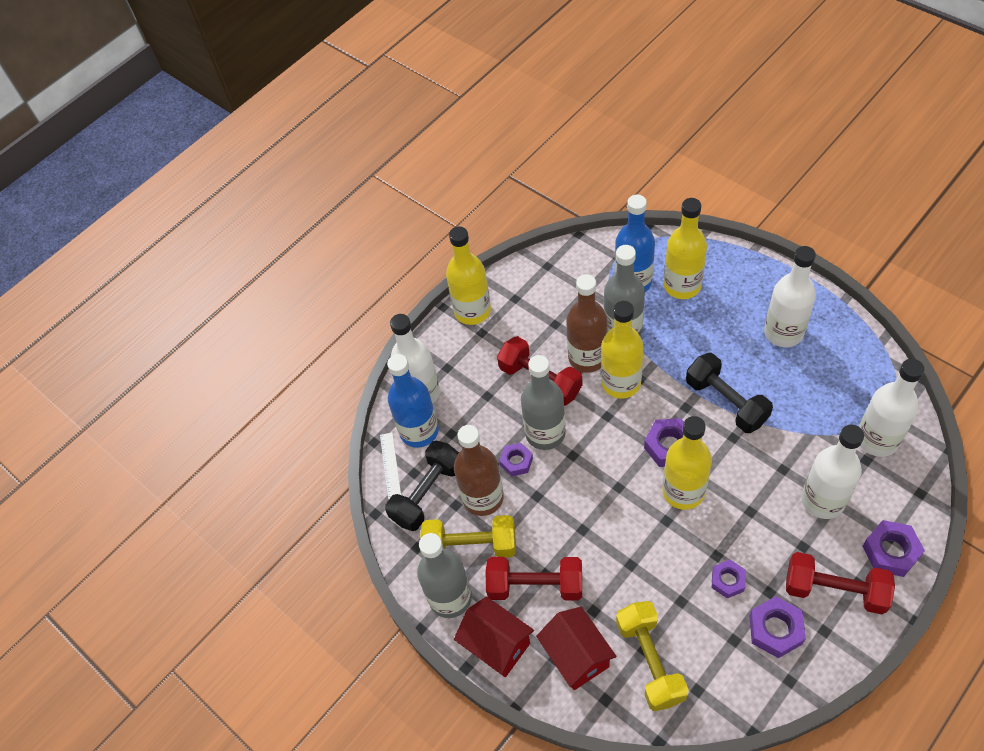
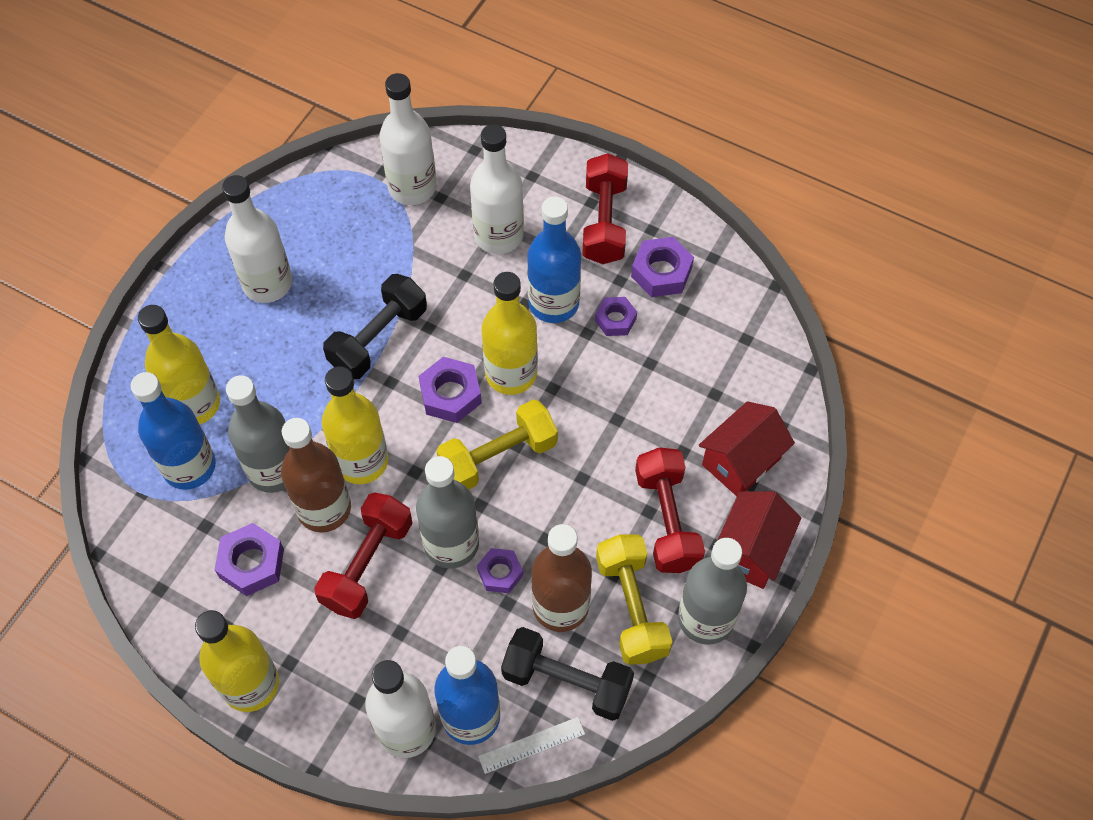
camera: 110 degrees left, 5 degrees up
yellow dumbbell [616,601,689,711] -> yellow dumbbell moved to [436,399,558,489]
purple nut [863,520,925,577] -> purple nut moved to [215,523,284,596]
none -> blue bottle [527,196,581,323]

